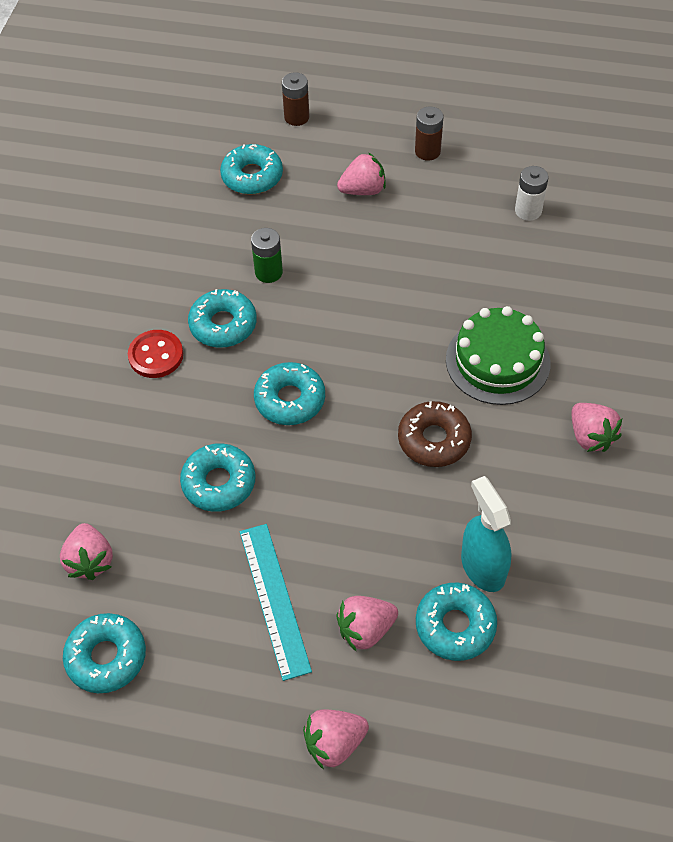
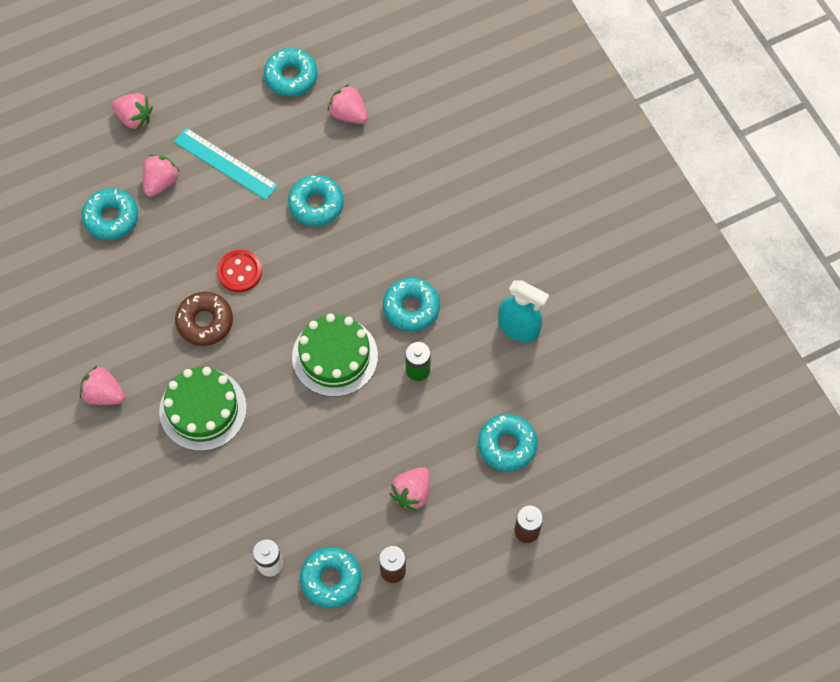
camera: 140 degrees right, 10 degrees up
red button [128,330,183,378] -> red button moved to [217,250,262,292]
turquoise donut [254,362,325,425] -> turquoise donut moved to [300,547,361,608]
pink strawberry [303,709,369,770] -> pink strawberry turned 90 degrees clockwise [112,93,153,130]
turquoise spray bottle [461,476,512,592] -> turquoise spray bottle moved to [498,280,549,342]
none -> green cake [292,314,378,397]

